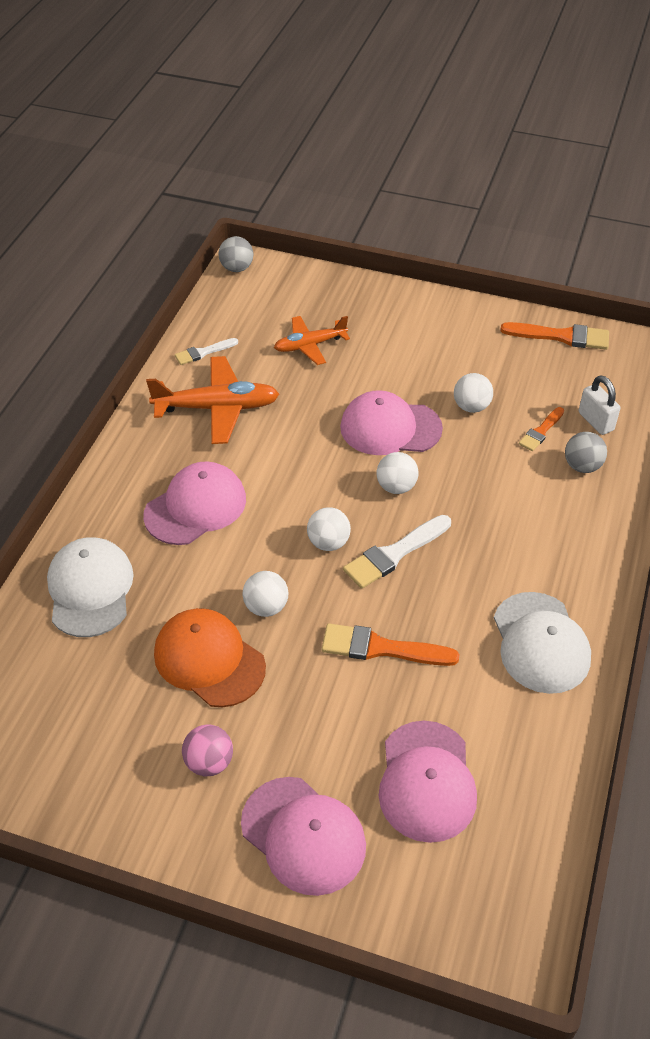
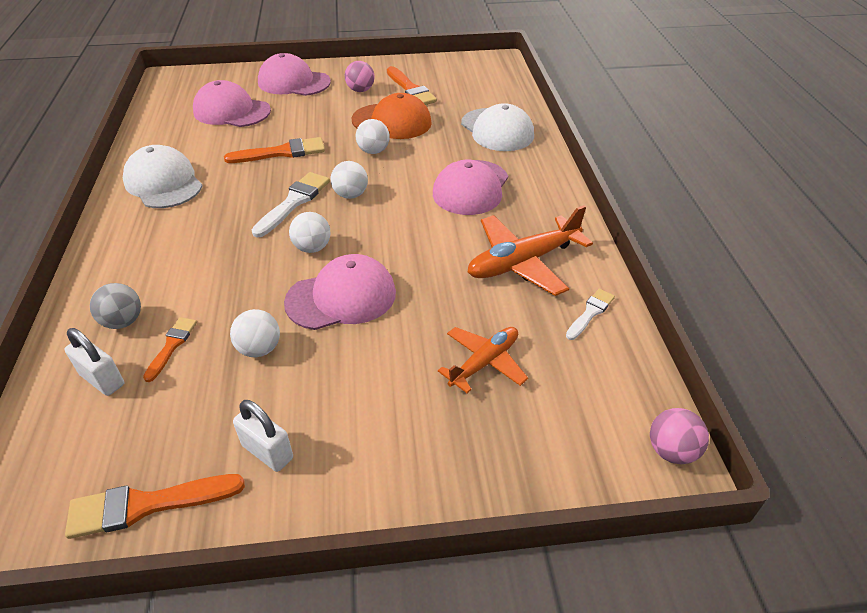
camera: 155 degrees right, 5 degrees down
grey ball [219,236,253,272] -> pink ball [650,408,709,464]
pink cap [379,721,477,843] -> pink cap turned 45 degrees counterclockwise [193,80,271,127]
none -> white padlock [233,400,293,472]
none -> orange brush [387,66,437,105]

